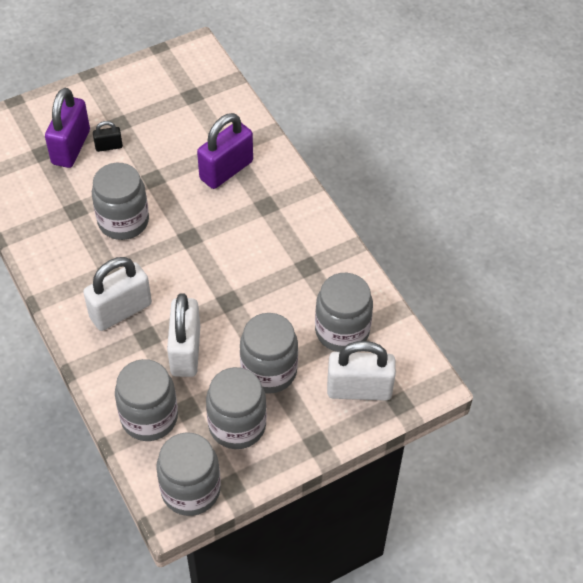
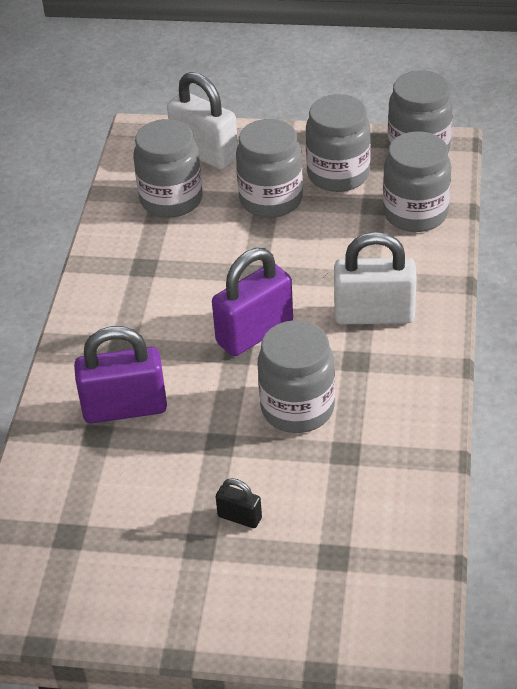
camera: 140 degrees left, 10 degrees down
purple padlock [45,88,90,168] -> purple padlock moved to [212,248,293,356]
white padlock [167,293,200,377] -> none

